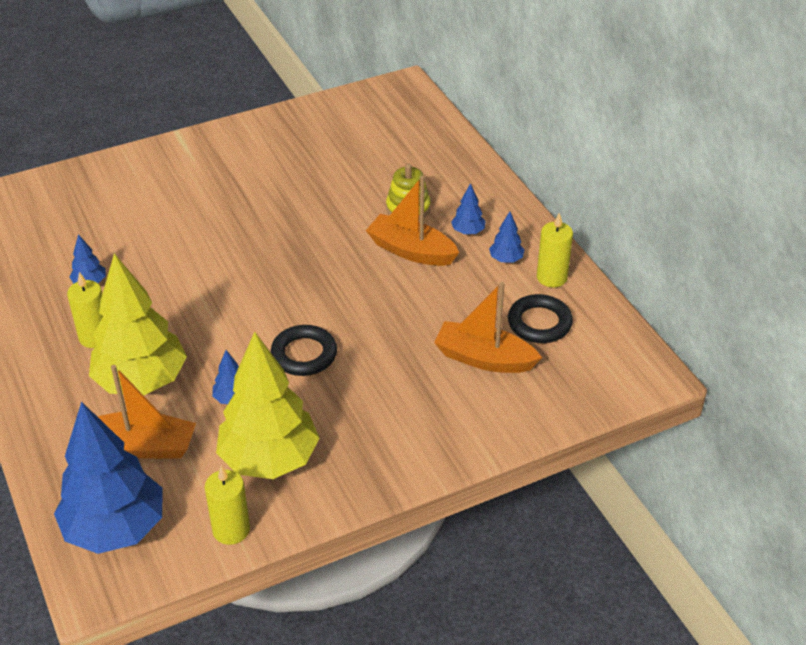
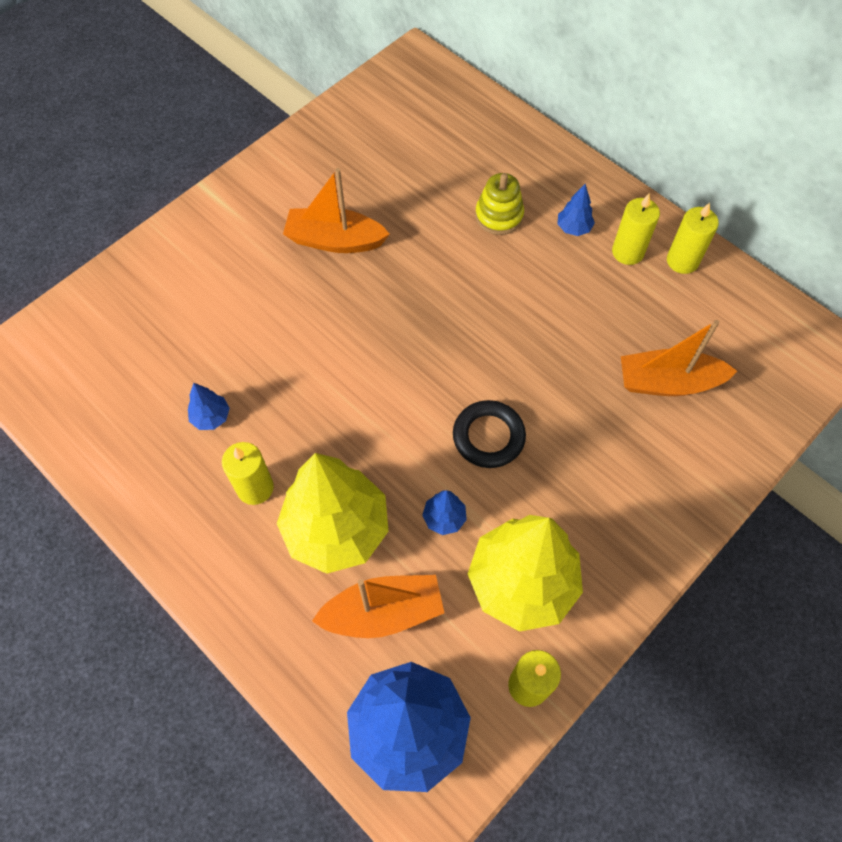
camera: 20 degrees left, 20 degrees up
orange boat [366,176,459,266] -> orange boat moved to [283,168,390,253]
blue tree [489,212,525,263] -> yellow candle [612,194,660,265]
black ring [508,294,573,343] -> none

